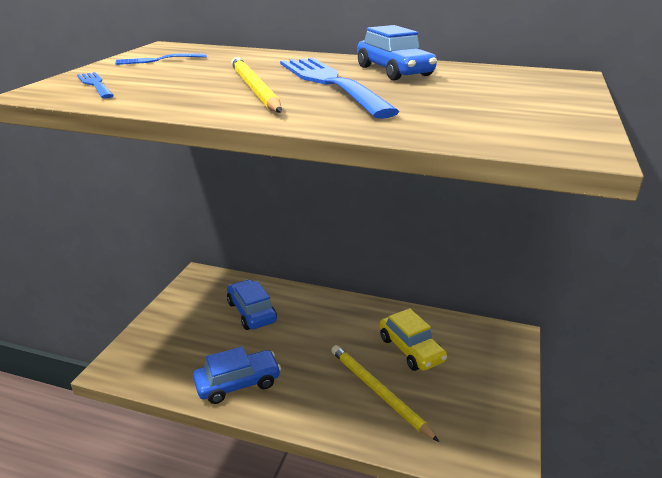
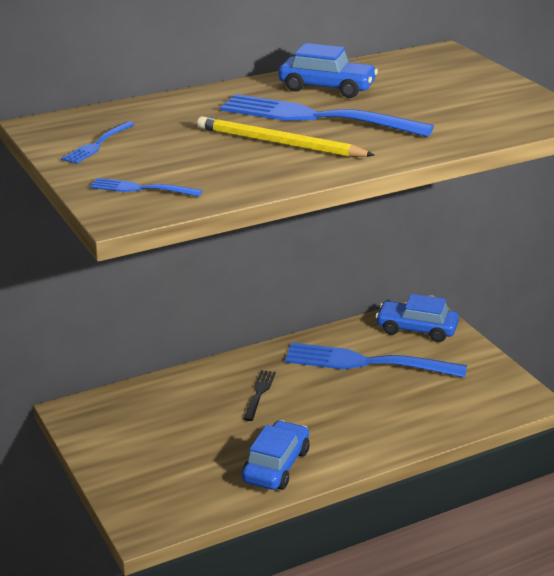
camera: 45 degrees left, 0 degrees up
blue car [227,280,277,330] -> blue car moved to [376,294,459,342]
yellow pencil [331,345,439,442] -> none
yellow car [380,308,447,371] -> blue fork [285,343,467,378]
none -> black fork [244,370,276,421]

